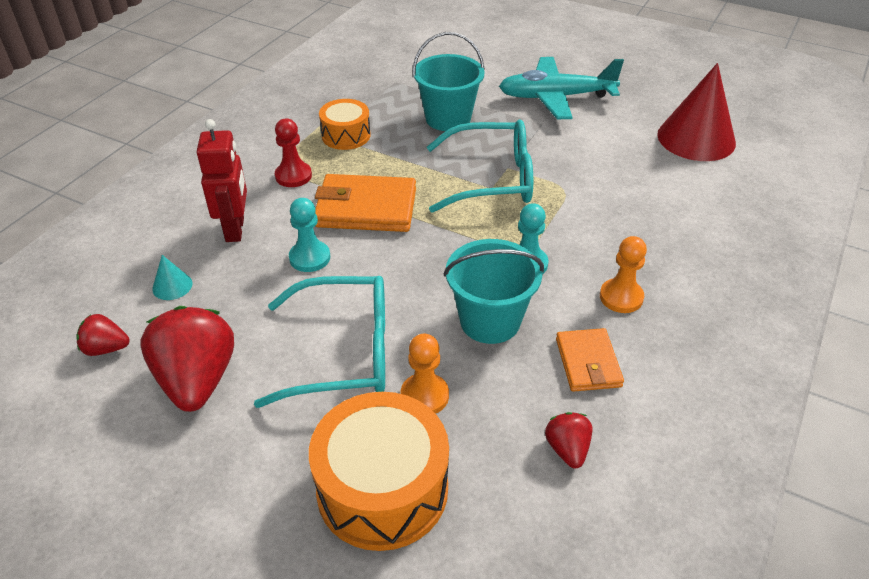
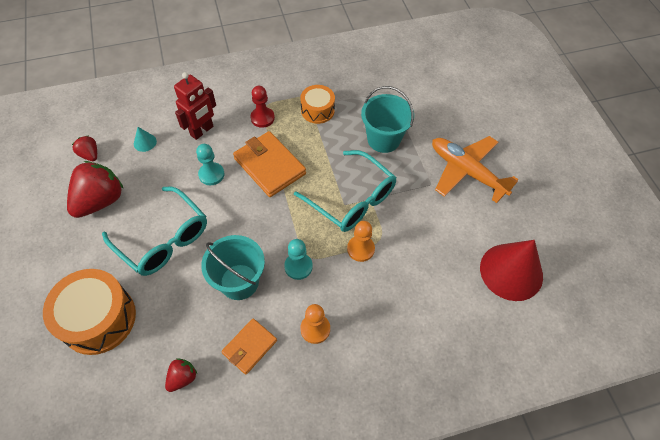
camera: 45 degrees right, 15 degrees up
orange pawn [401,334,449,414] -> orange pawn moved to [347,221,375,262]
turquoise plane [499,57,624,119] -> orange plane [432,136,518,203]

